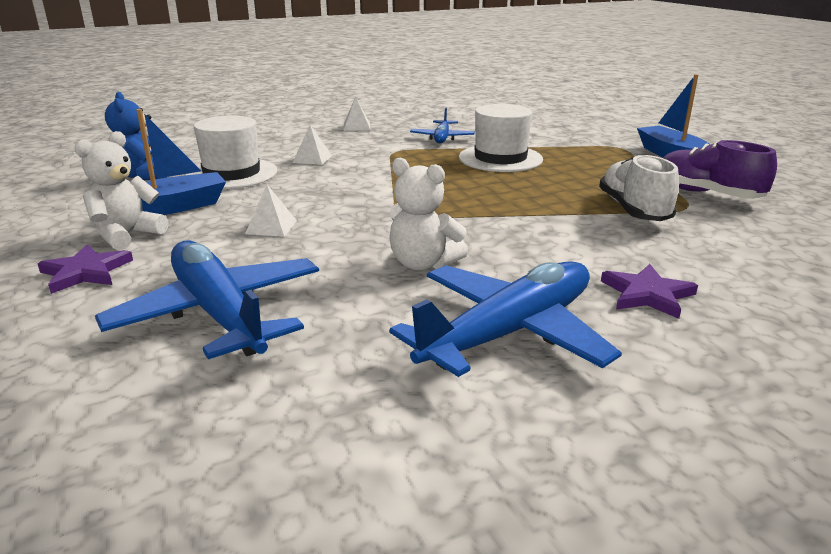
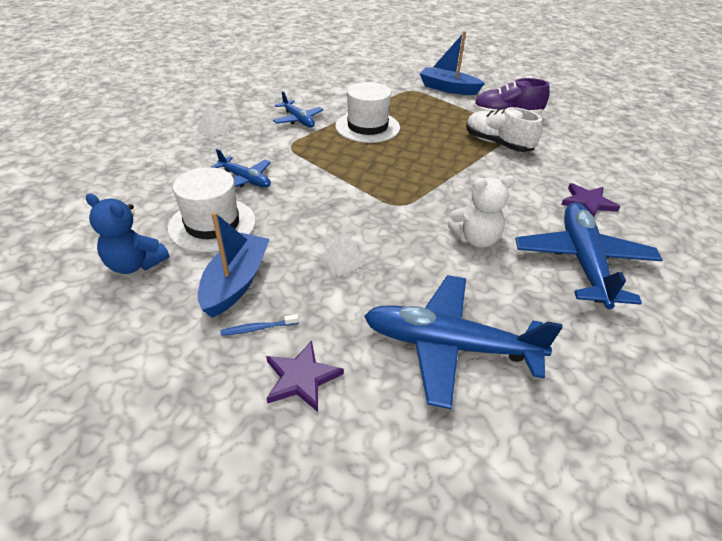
camera: 45 degrees left, 15 degrees up
white teddy bear [74,131,168,250] -> blue toothbrush [221,314,299,336]
white pyramid [293,125,332,165] -> blue plane [211,149,271,188]

